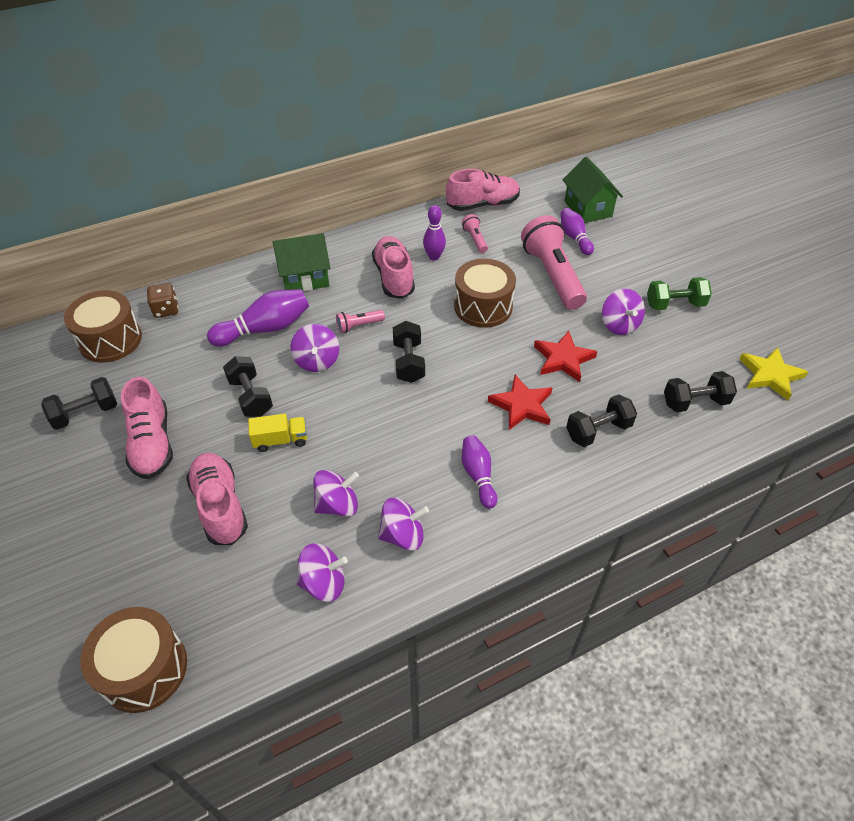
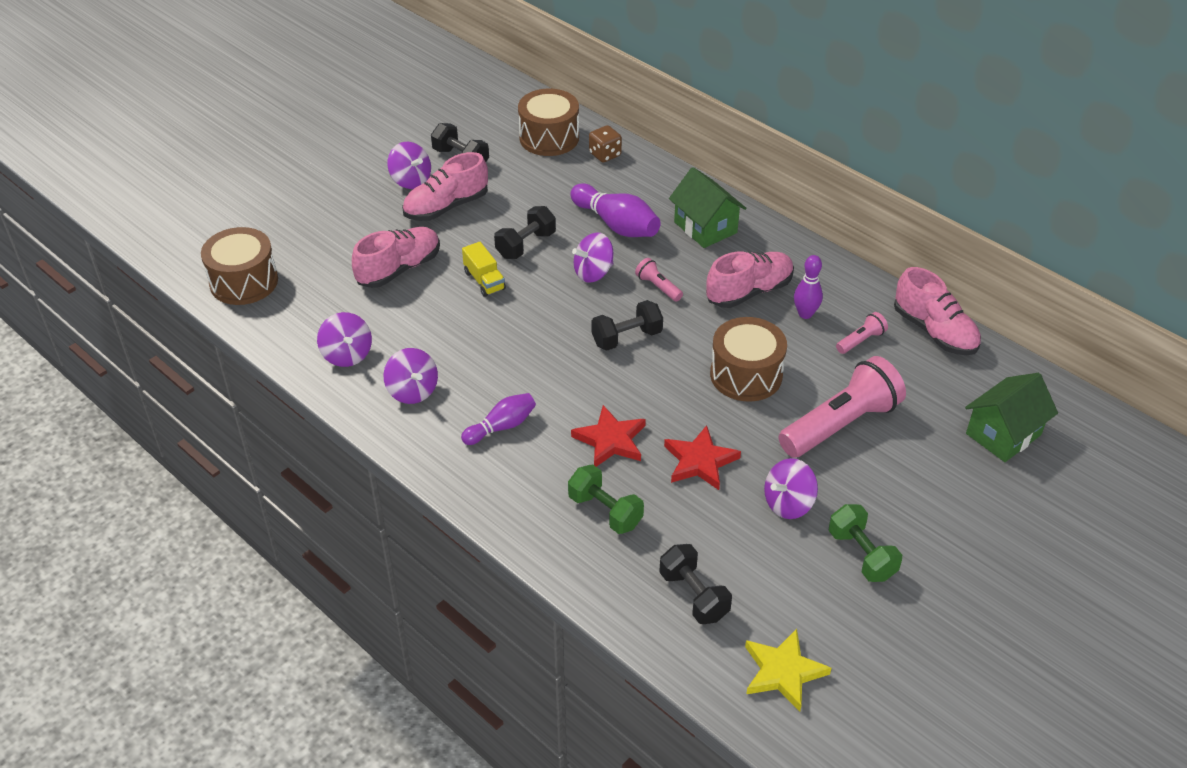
camera: 70 degrees right, 5 degrees down
purple spinning top [313,470,359,517] -> purple spinning top moved to [387,142,431,189]
purple bowling pin [561,208,594,255] -> none
black dumbbell [566,394,637,447] -> green dumbbell [568,464,644,534]

